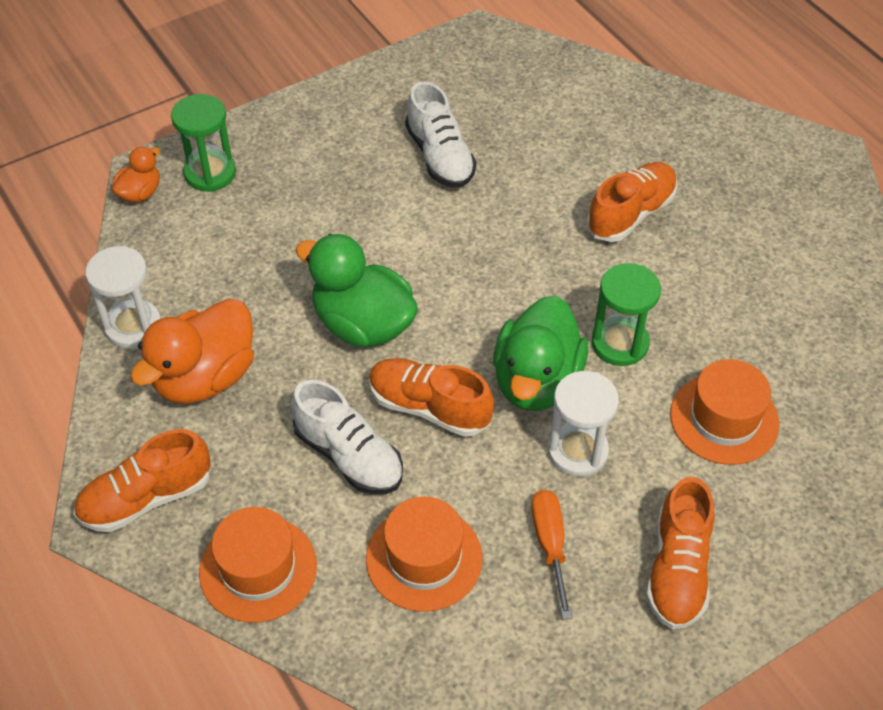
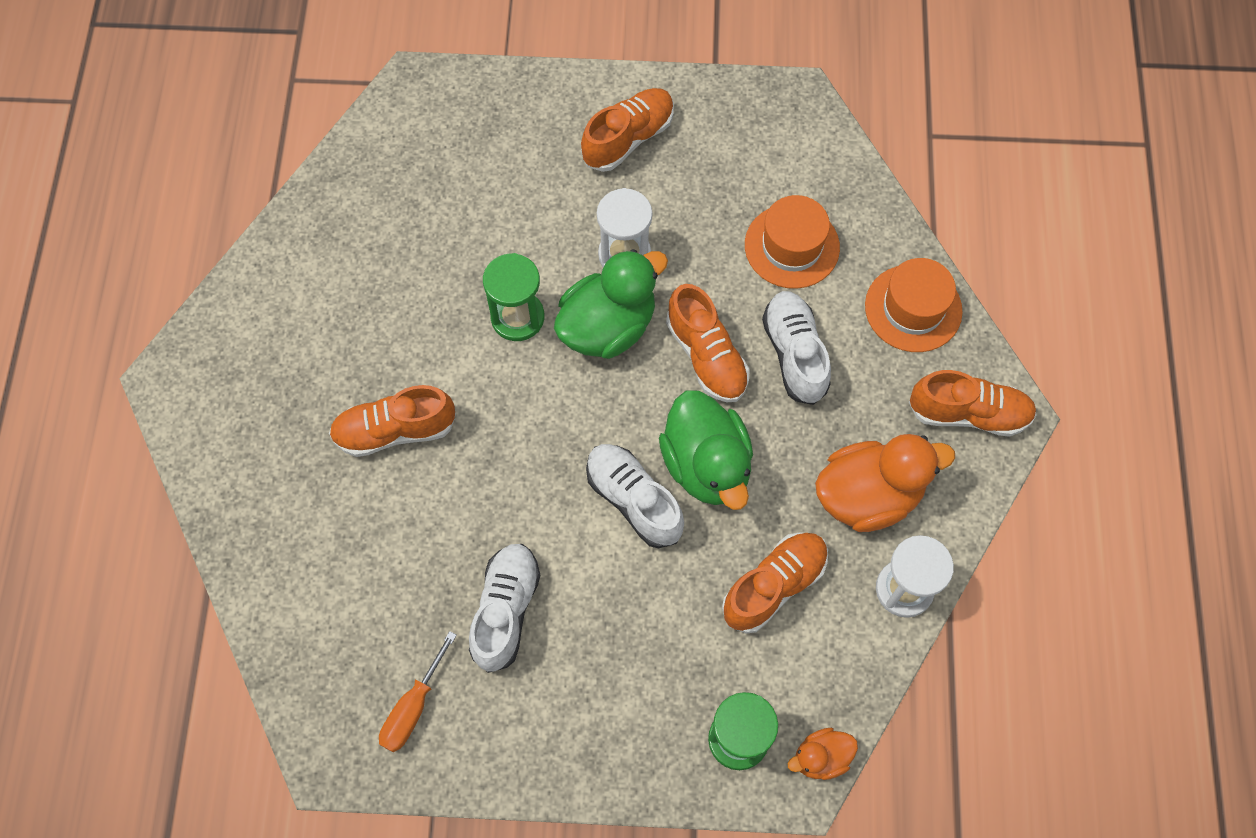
camera: 145 degrees left, 15 degrees up
orange screwdriver [531,490,572,619] -> orange screwdriver moved to [379,631,457,752]
orange hat [670,359,780,465] -> none
none -> white shoe [586,444,684,548]
none -> orange shoe [722,532,828,634]

